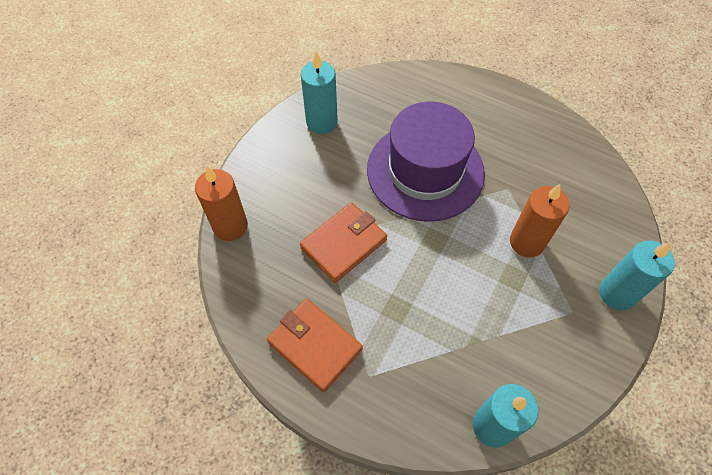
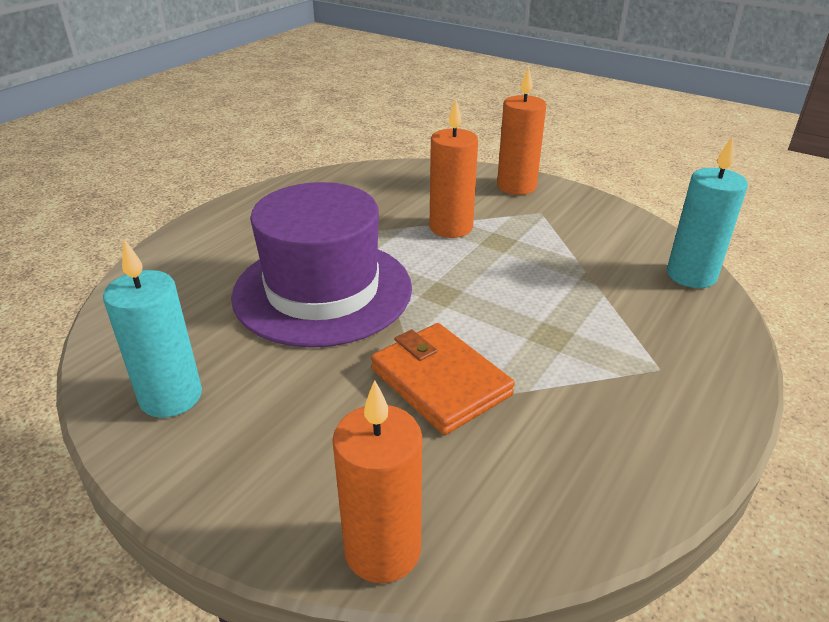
camera: 85 degrees left, 25 degrees down
orange wallet [267,299,363,392] -> none
turquoise candle [599,241,675,310] -> orange candle [497,67,546,195]

